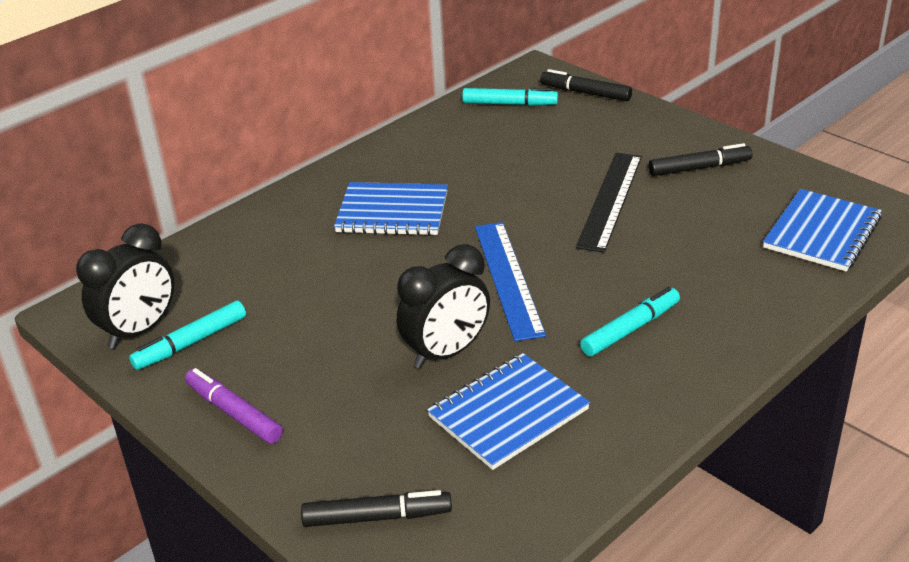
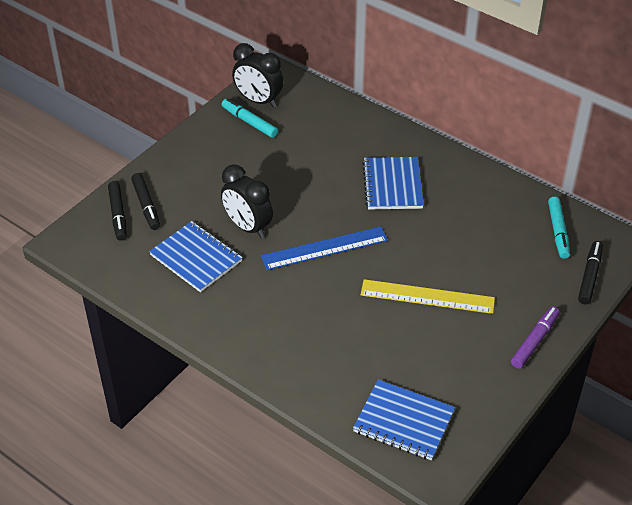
camera: 80 degrees right, 10 degrees up
purple marker [185,368,283,444] -> purple marker moved to [511,306,560,369]
black ruler [576,153,642,253] -> yellow ruler [361,279,495,314]
turquoise marker [580,287,680,356] -> none
black marker [649,143,752,176] -> black marker moved to [131,173,160,230]

